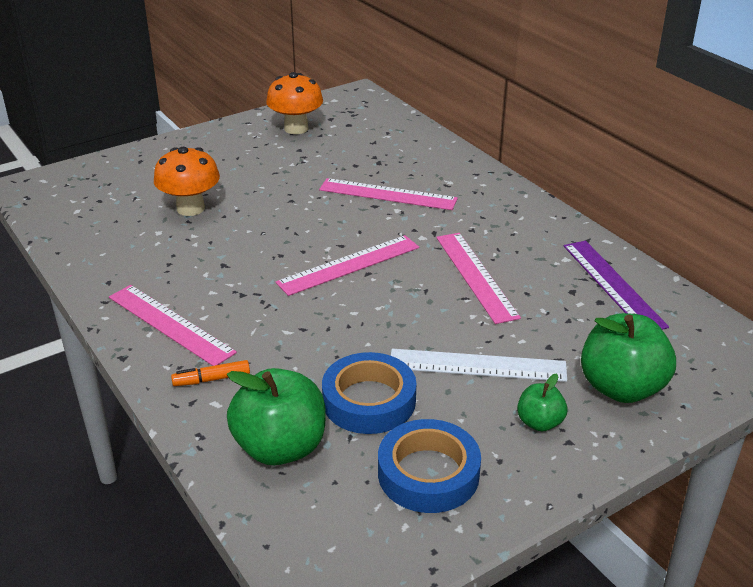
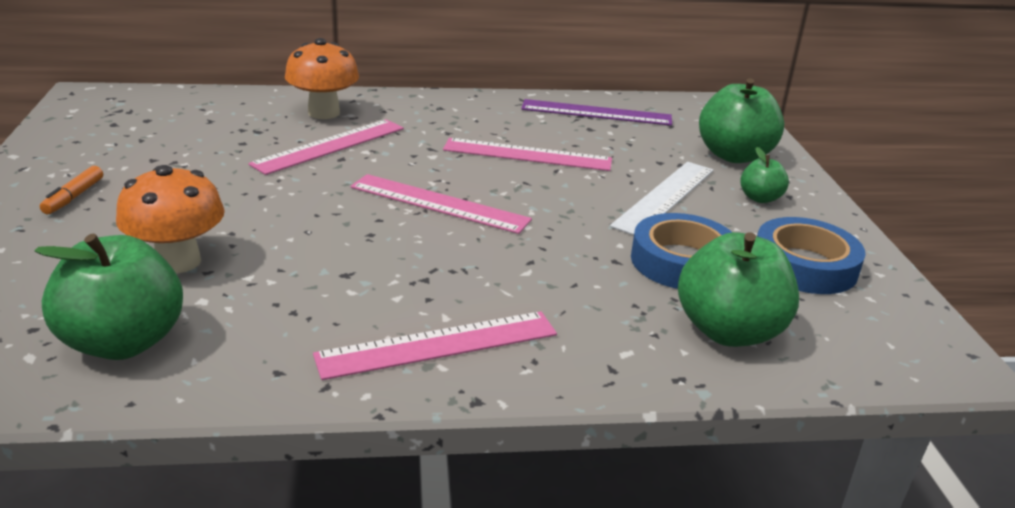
camera: 65 degrees left, 5 degrees down
orange marker [171,360,250,386] -> orange marker moved to [40,166,103,214]
orange mushroom [266,72,323,134] -> orange mushroom moved to [285,38,359,119]
pink ruler [276,235,419,296] -> pink ruler turned 60 degrees counterclockwise [350,174,532,234]
none -> green apple [34,233,183,360]

